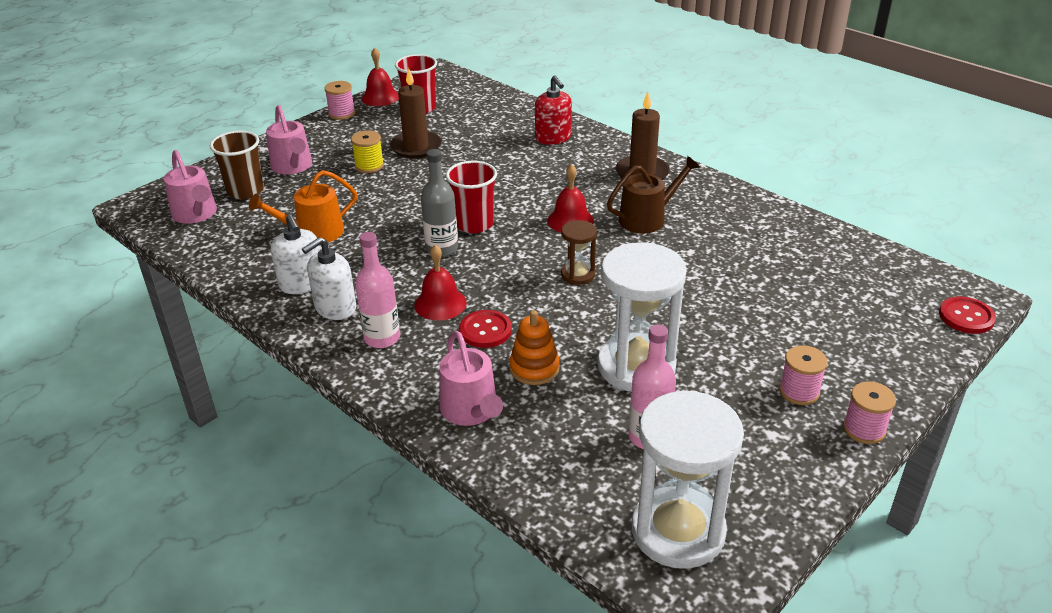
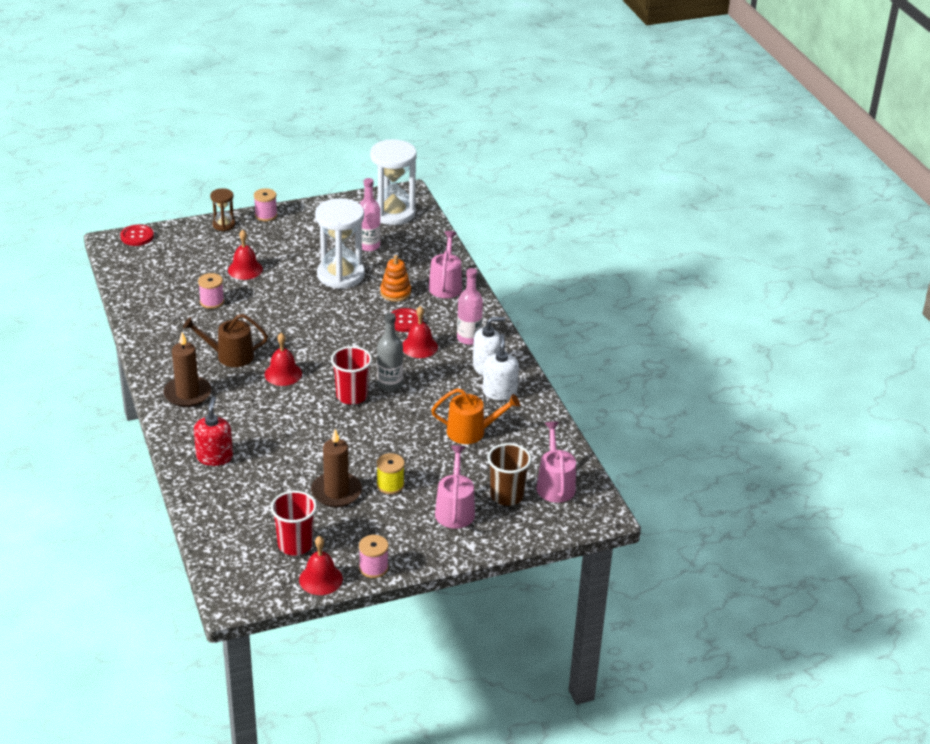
camera: 155 degrees left, 0 degrees up
brown hourglass [561,220,597,285] -> brown hourglass moved to [210,188,235,231]
pink spool [779,345,828,405] -> pink spool moved to [198,273,224,309]
none -> red bell [228,230,263,280]

